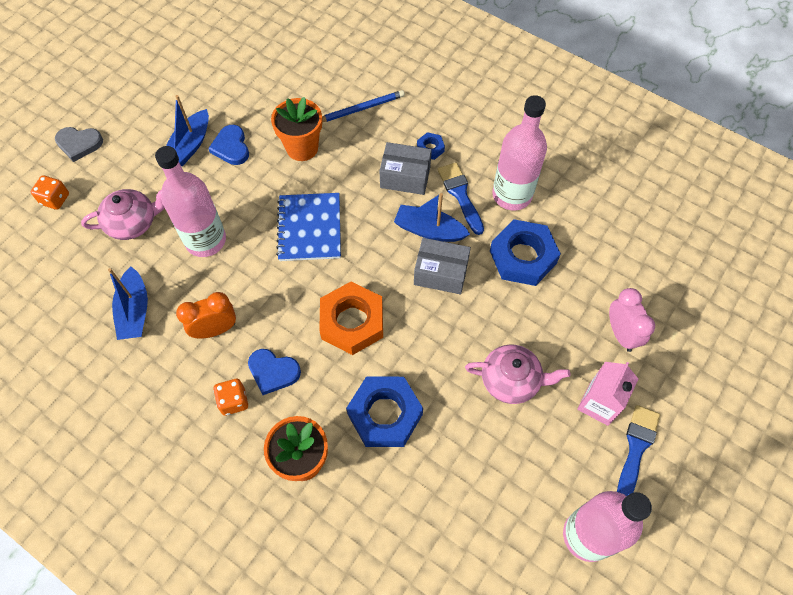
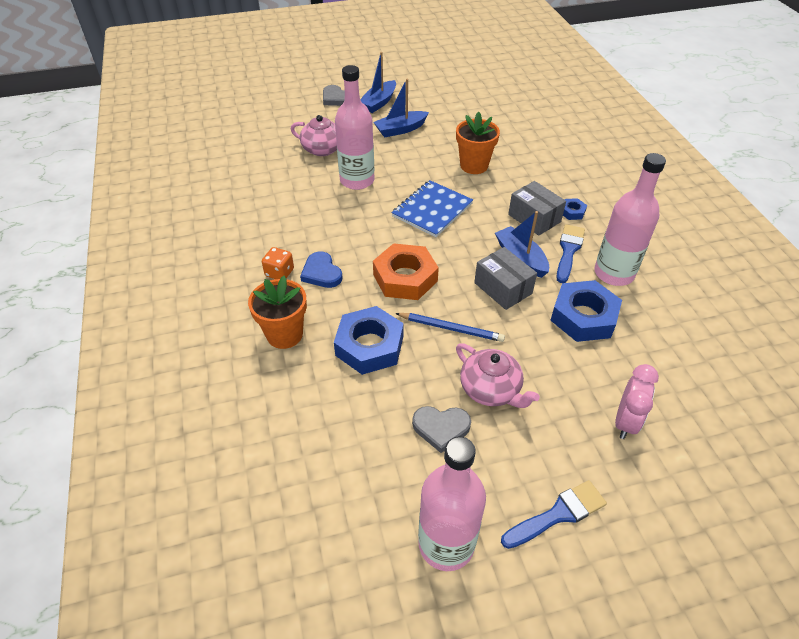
camera: 40 degrees right, 15 degrees down
orange dice [31,175,69,210] -> none
blue boat [108,267,148,340] -> blue boat moved to [360,52,396,113]
orange clock [176,292,236,339] -> none
blue heart [208,125,249,165] -> none
blue pencil [322,90,405,122] -> blue pencil moved to [395,313,505,342]
pink carton [577,362,638,426] -> none
none -> grey heart [412,406,471,453]

